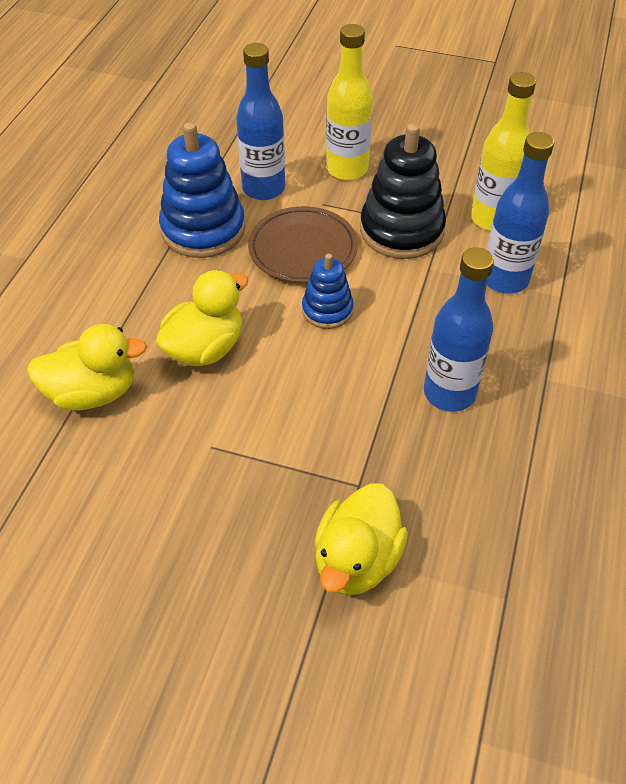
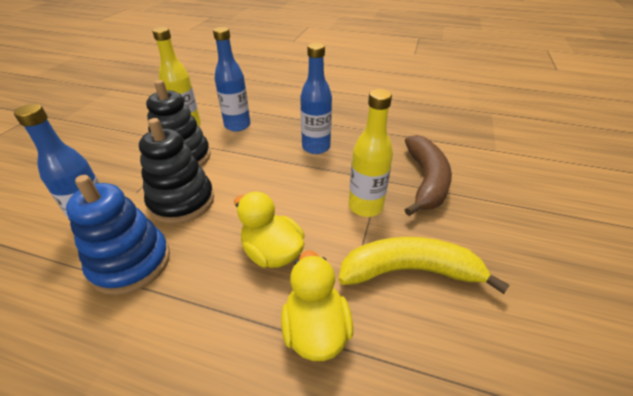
camera: 90 degrees left, 10 degrees down
brown plate [248,206,358,283] -> black stacking toy [139,118,214,224]
blue stacking toy [302,254,354,329] -> none
yellow duck [314,483,408,595] -> brown banana [404,135,452,216]
yellow bottle [326,24,373,180] -> yellow bottle moved to [349,89,393,217]
none -> yellow banana [338,237,510,294]

